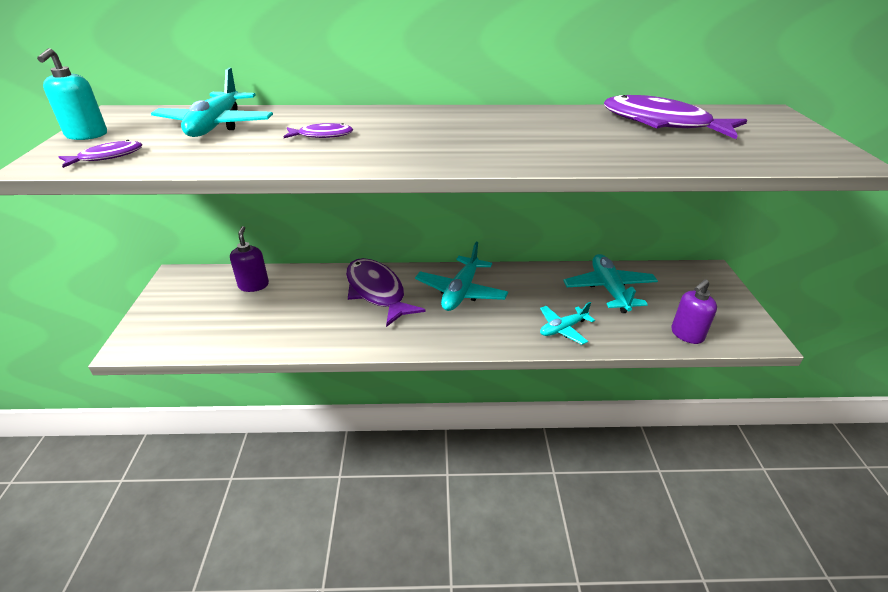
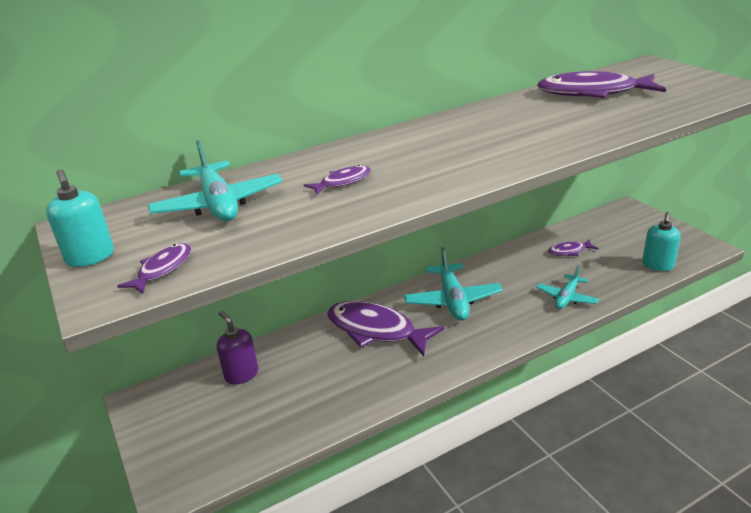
camera: 25 degrees left, 5 degrees down
turquoise plane [563,254,658,313] -> purple fish [548,240,599,256]
purple soap dispenser [671,279,717,344] -> turquoise soap dispenser [642,212,681,271]

